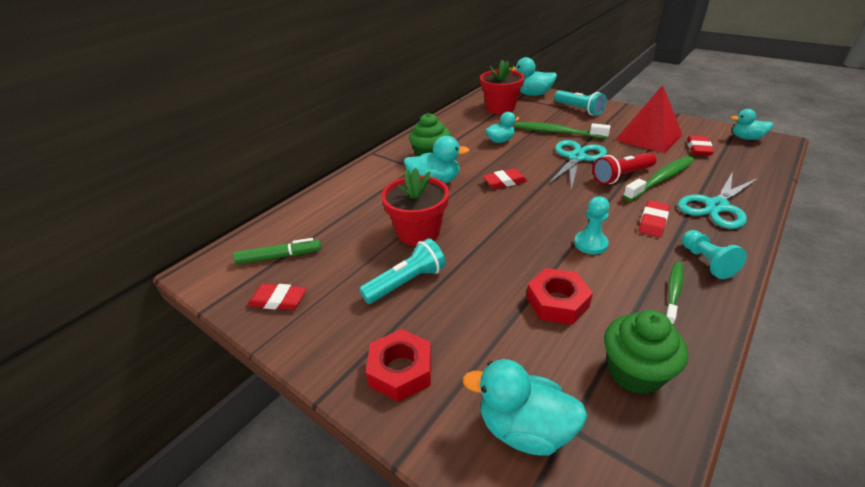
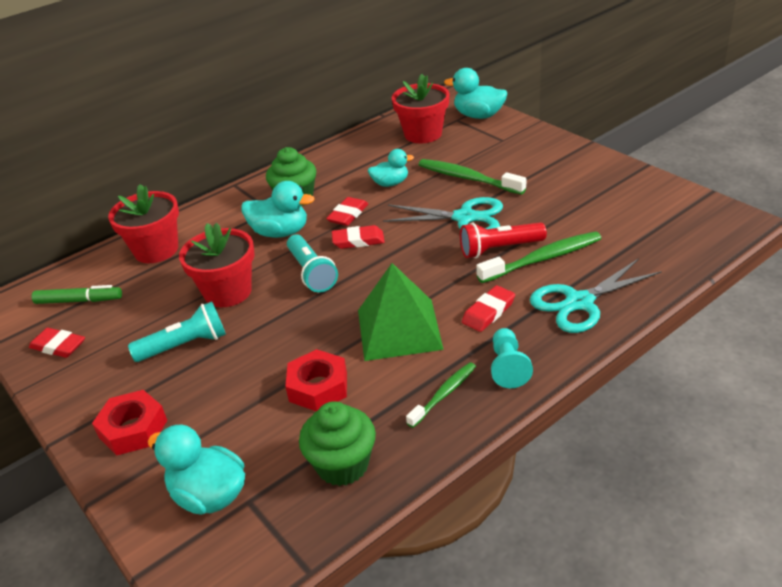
camera: 15 degrees right, 0 degrees up
turquoise scissors [548,140,607,190] -> turquoise scissors turned 60 degrees clockwise [383,197,503,229]
turquoise flashlight [554,90,607,116] -> turquoise flashlight moved to [287,234,338,293]
turquoise pawn [574,196,610,254] -> green pyramid [358,263,444,361]
red pyramid [615,85,683,153] -> none
red eraser [687,135,714,156] -> red eraser moved to [326,197,368,226]
turquoise duck [730,109,773,140] -> none
none -> red flower pot [108,184,179,263]

